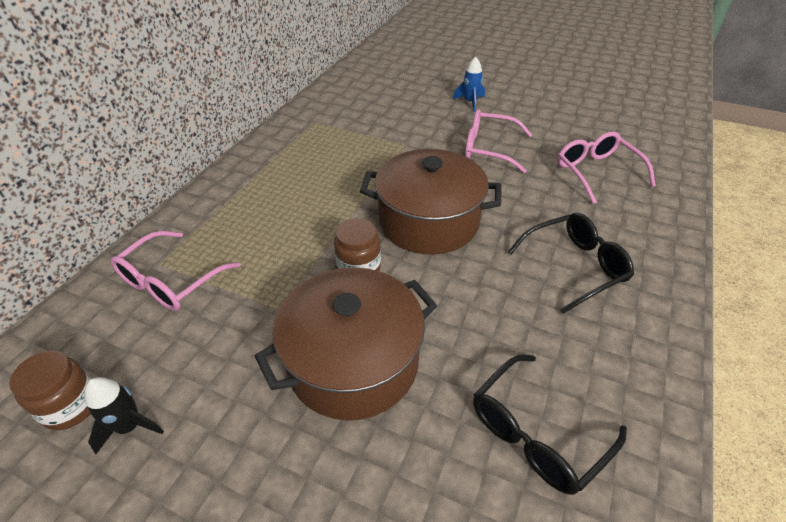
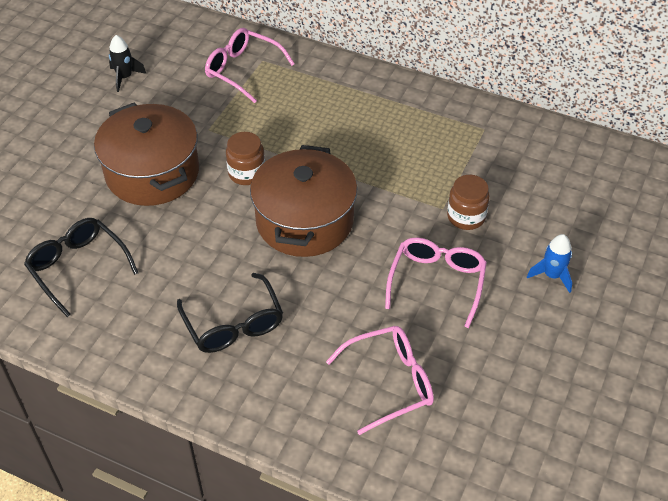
camera: 90 degrees right, 5 degrees up
brown jar [9,351,92,430] -> brown jar moved to [447,175,490,230]

